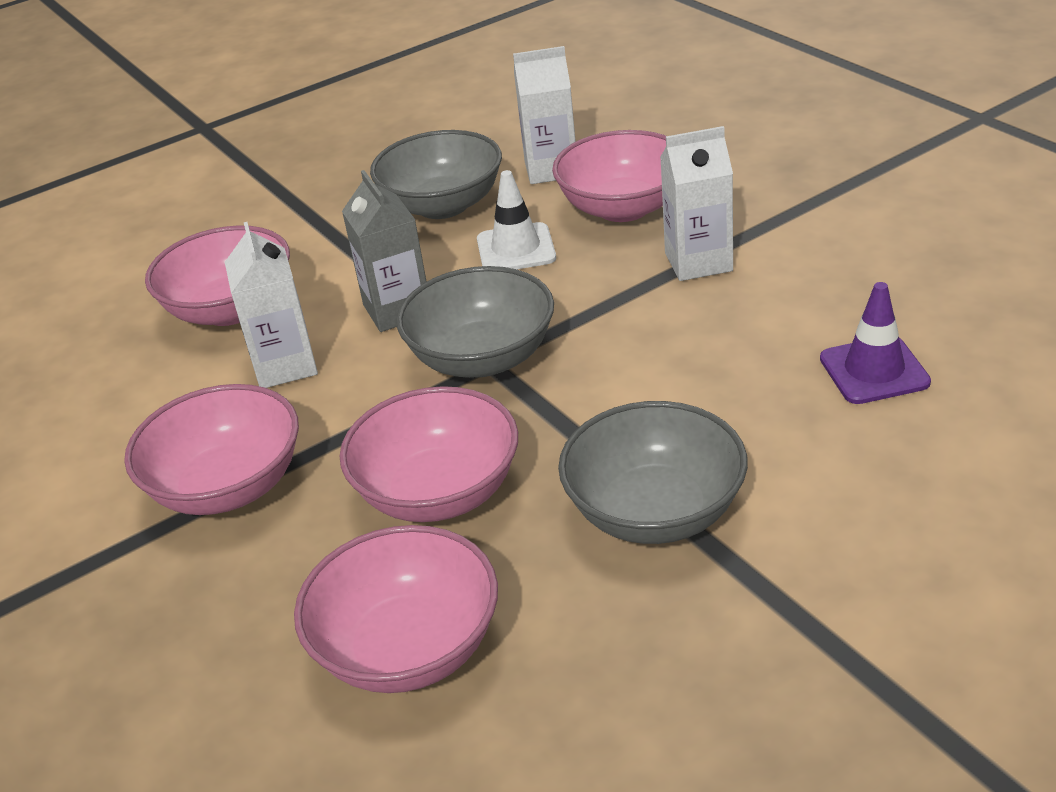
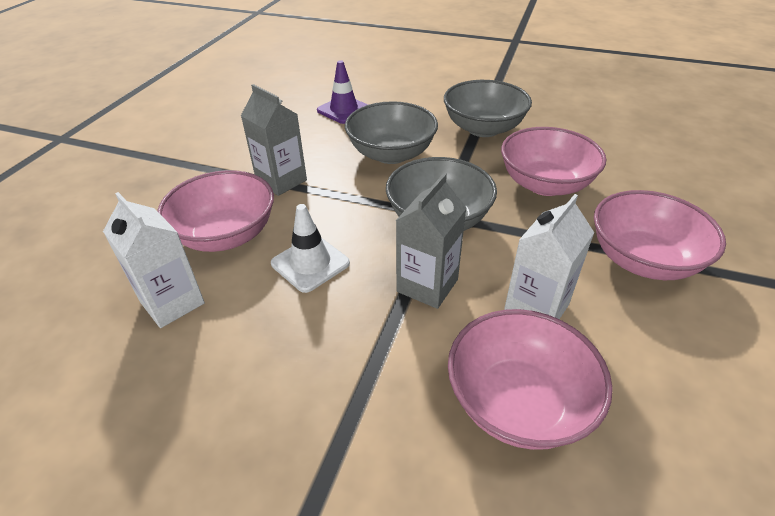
camera: 130 degrees left, 5 degrees up
pink bowl [294,525,498,693] -> none
grey bowl [370,130,502,219] -> grey bowl moved to [345,101,438,164]
white carton [660,126,733,281] -> grey carton [241,84,307,196]

